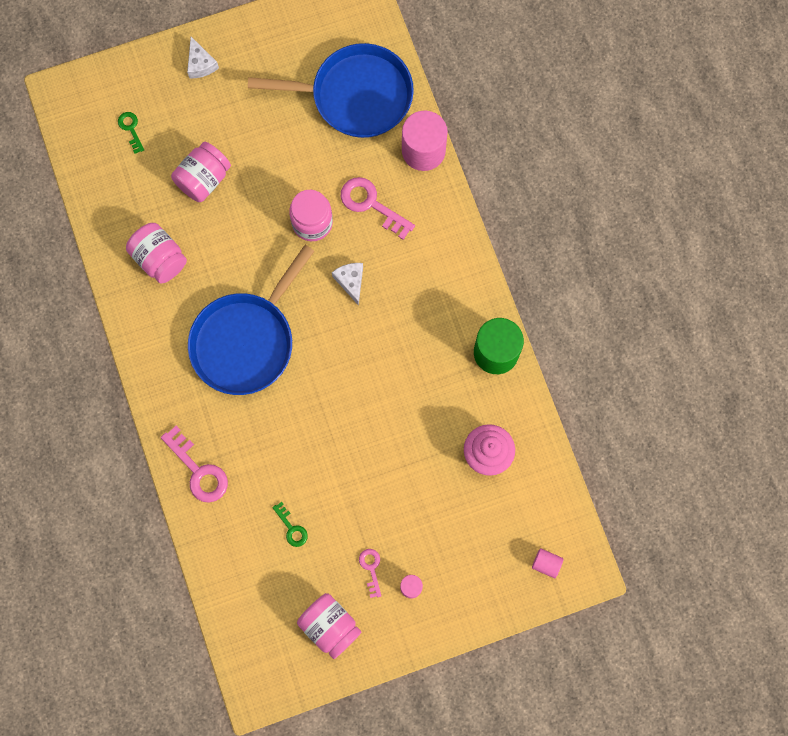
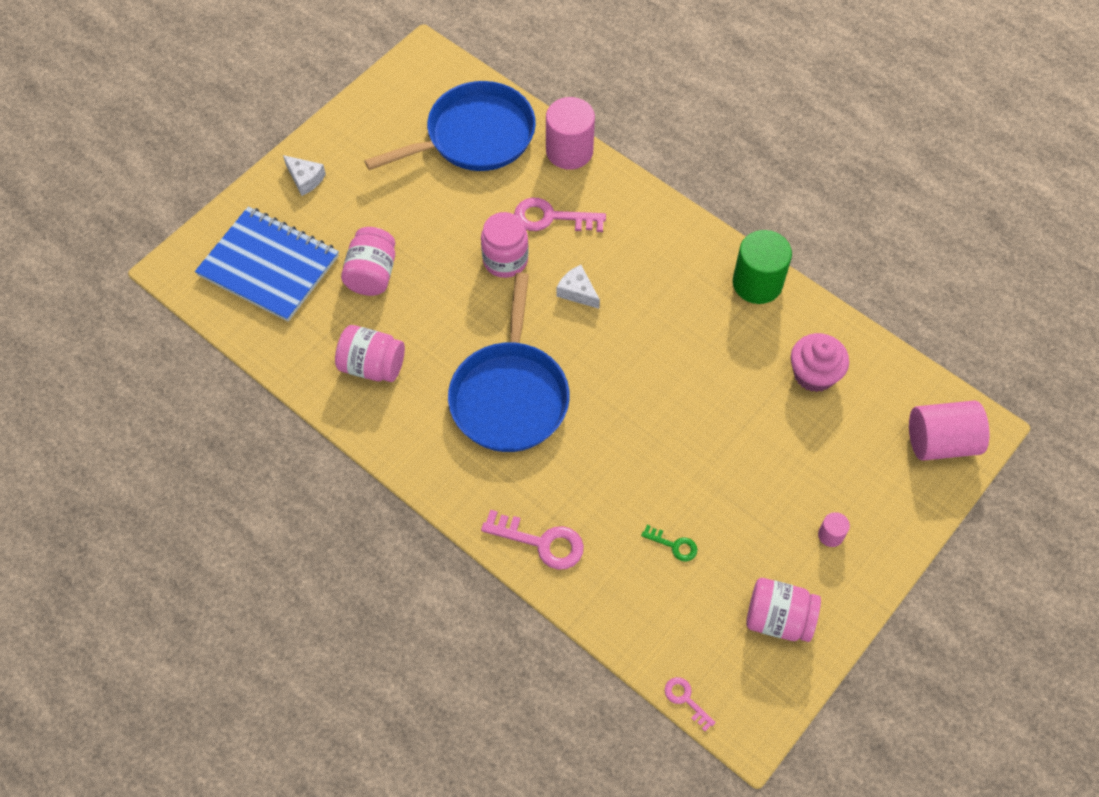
camera: 30 degrees left, 15 degrees down
green key [118,112,144,154] -> blue notebook [195,207,339,322]
pink key [359,549,381,598] -> pink key moved to [665,677,716,731]
pink cylinder [532,548,564,578] -> pink cylinder [909,400,989,461], size x2.15

